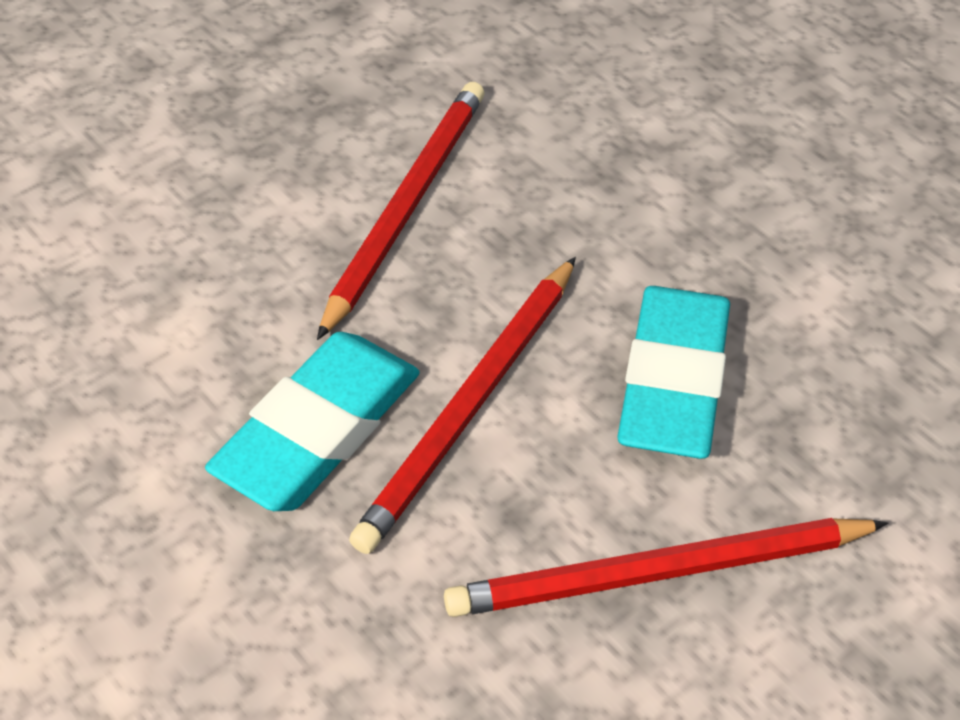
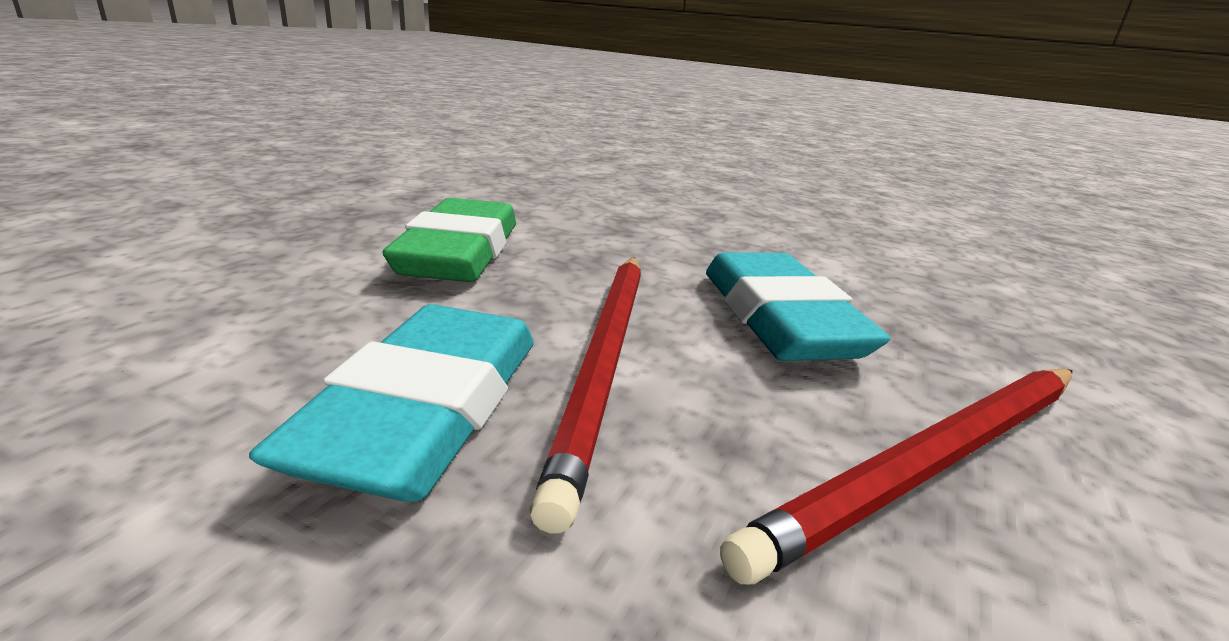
camera: 25 degrees left, 25 degrees down
red pencil [317,82,484,340] -> green eraser [383,198,516,282]

